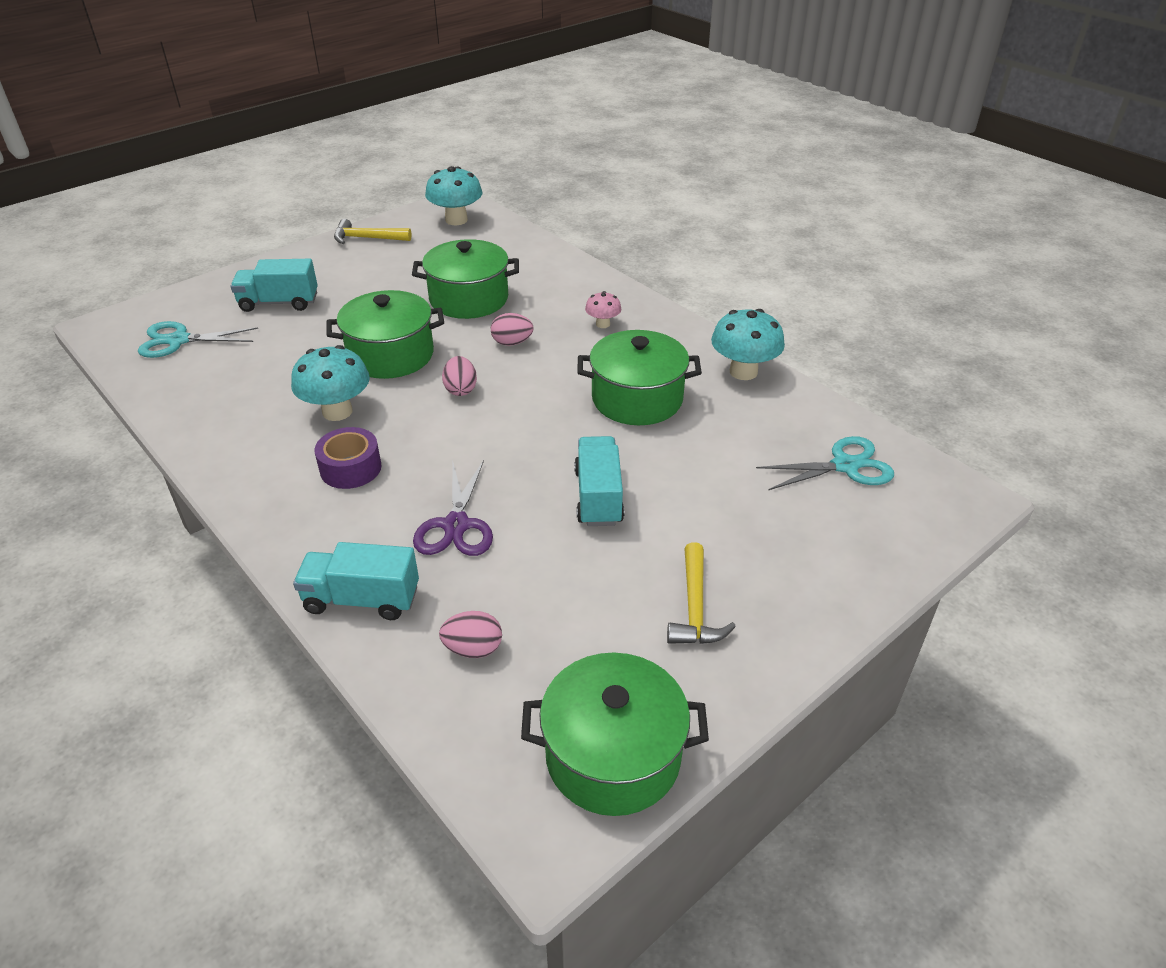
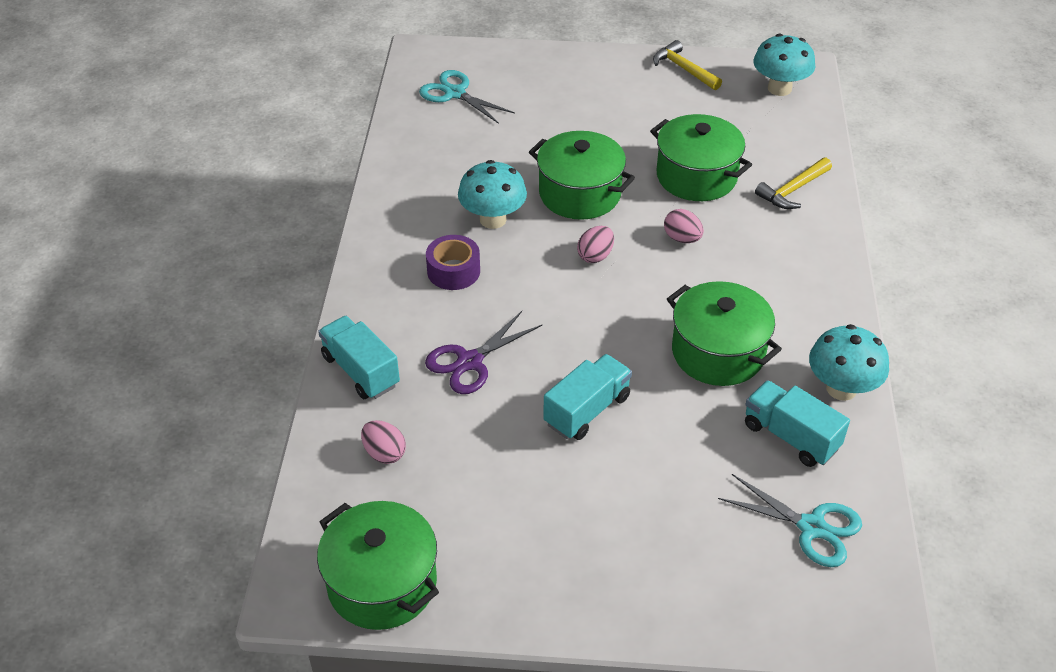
camera: 45 degrees right, 5 degrees up
turquoise truck [231,259,318,312] -> turquoise truck moved to [745,380,850,467]
pink mushroom [585,291,622,328] -> none
yellow hammer [667,542,736,644] -> yellow hammer moved to [755,157,832,209]

